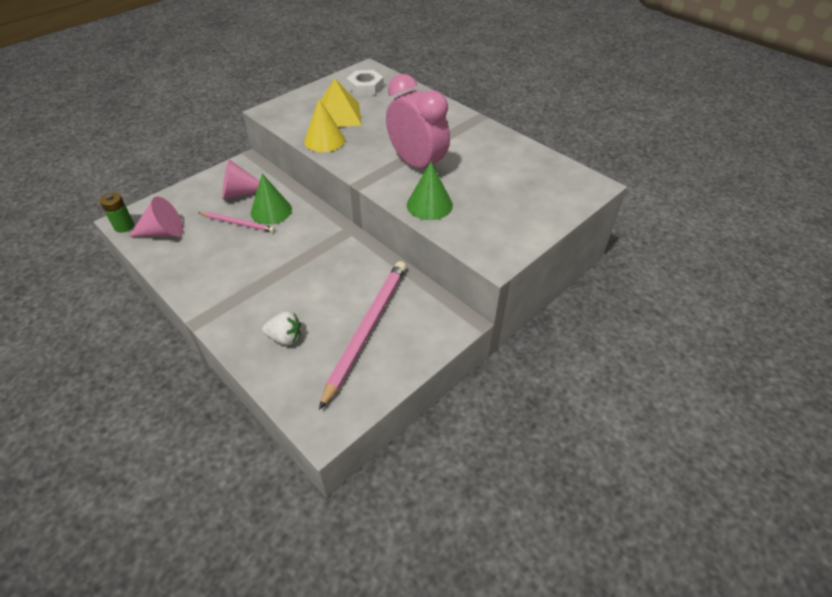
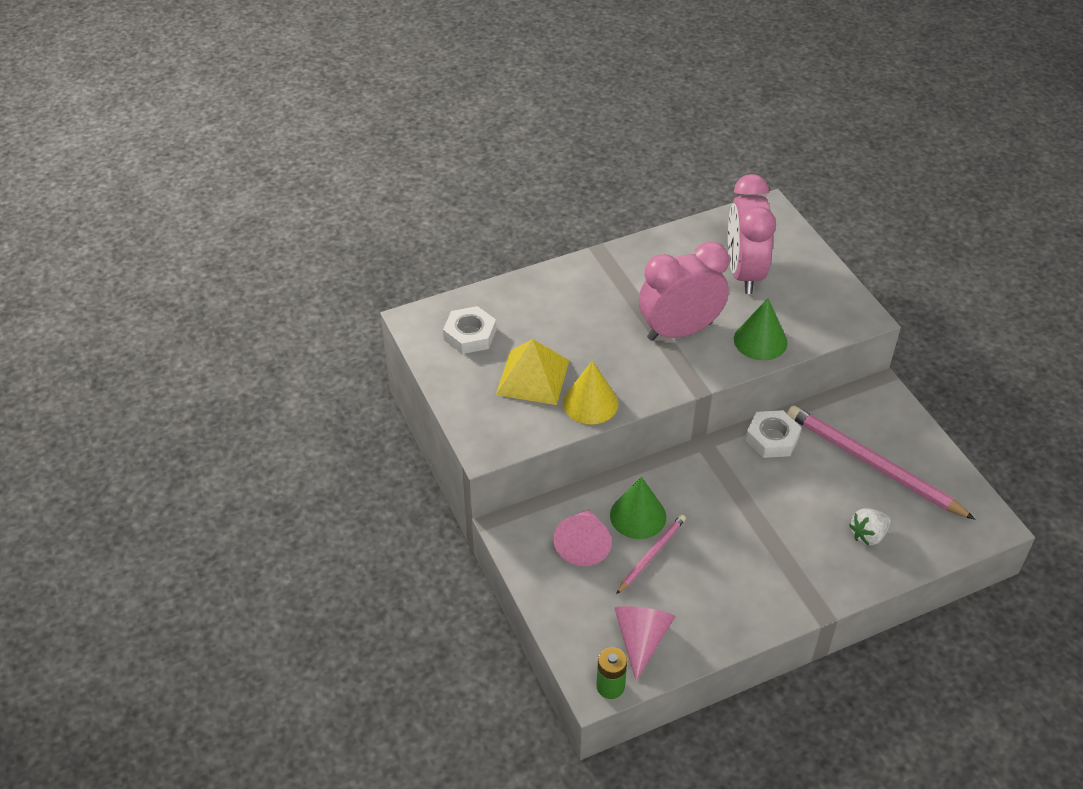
camera: 70 degrees left, 0 degrees up
white strawberry [262,312,301,345] -> white strawberry turned 150 degrees counterclockwise [849,509,891,546]
none -> pink clock [728,174,776,294]
none -> white nut [746,410,801,458]

